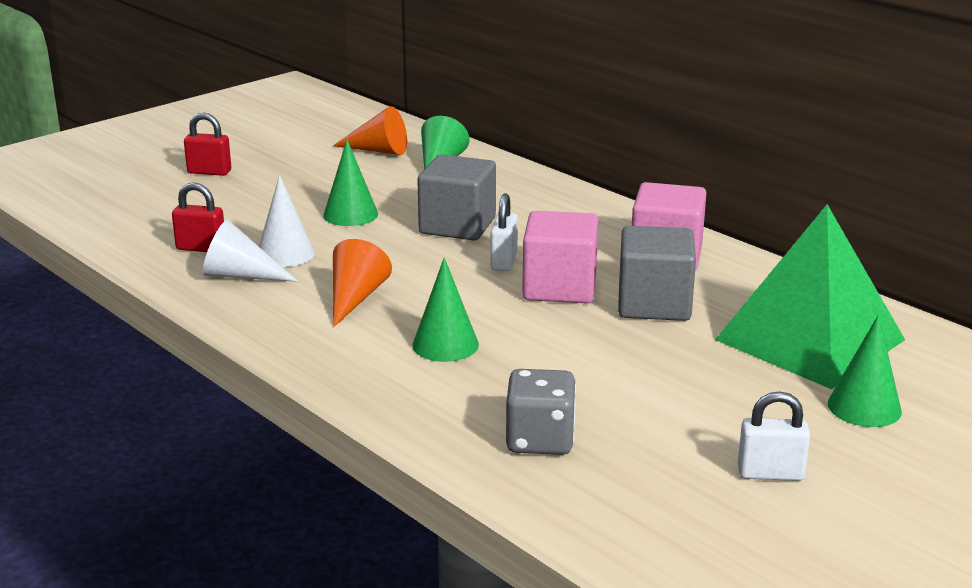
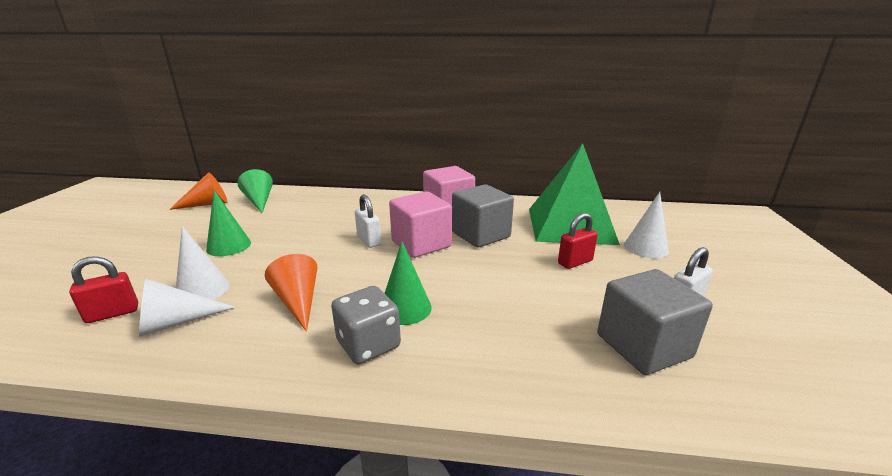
camera: 40 degrees left, 0 degrees up
red padlock [184,113,231,176] -> red padlock moved to [558,213,598,269]
grey cube [417,155,496,240] -> grey cube moved to [597,269,713,375]
grey dice [506,369,576,455] -> grey dice moved to [331,286,401,364]
green cone [828,315,902,427] -> white cone [624,192,669,258]

